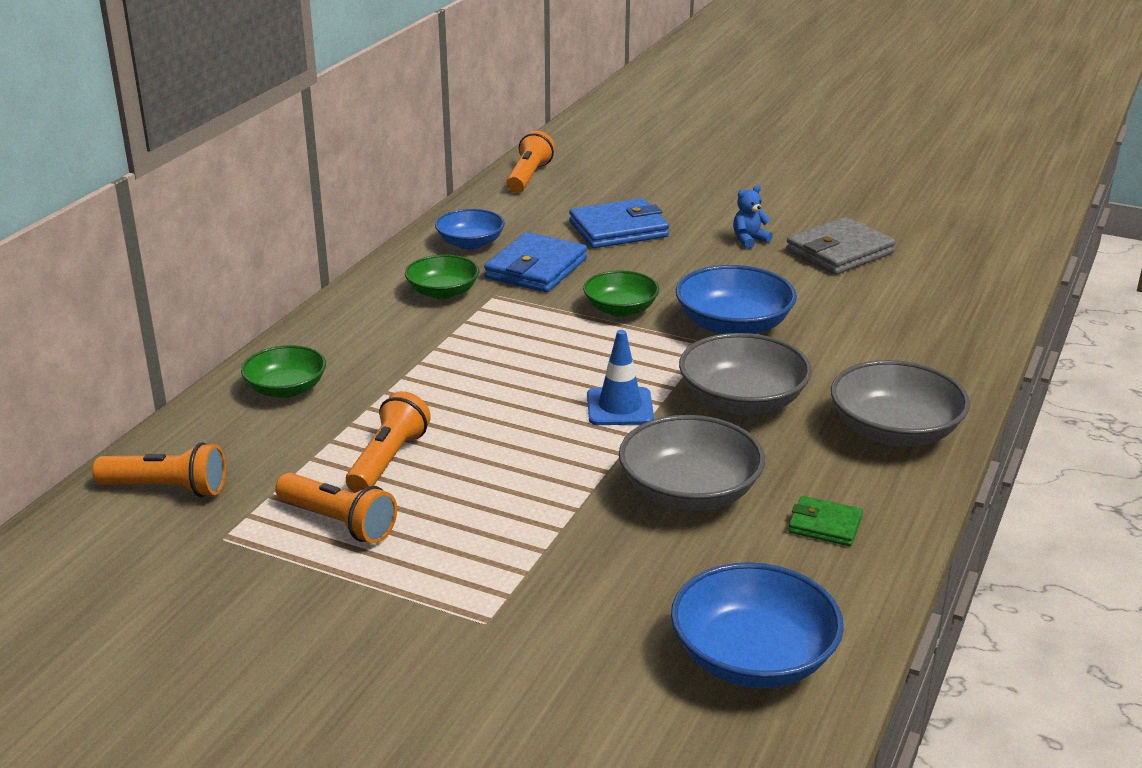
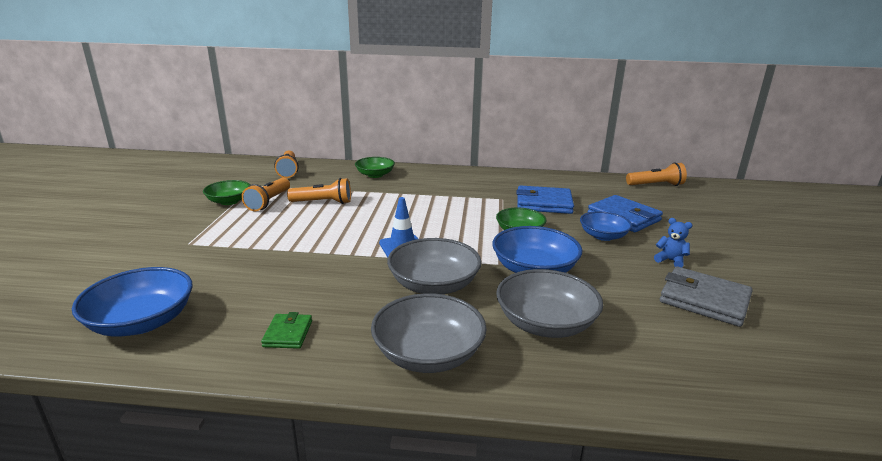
camera: 70 degrees right, 5 degrees down
green bowl [405,255,479,299] -> green bowl moved to [203,180,250,205]
blue bowl [435,209,505,250] -> blue bowl moved to [580,211,632,241]
grey bowl [619,415,765,511] -> grey bowl moved to [496,269,603,338]

